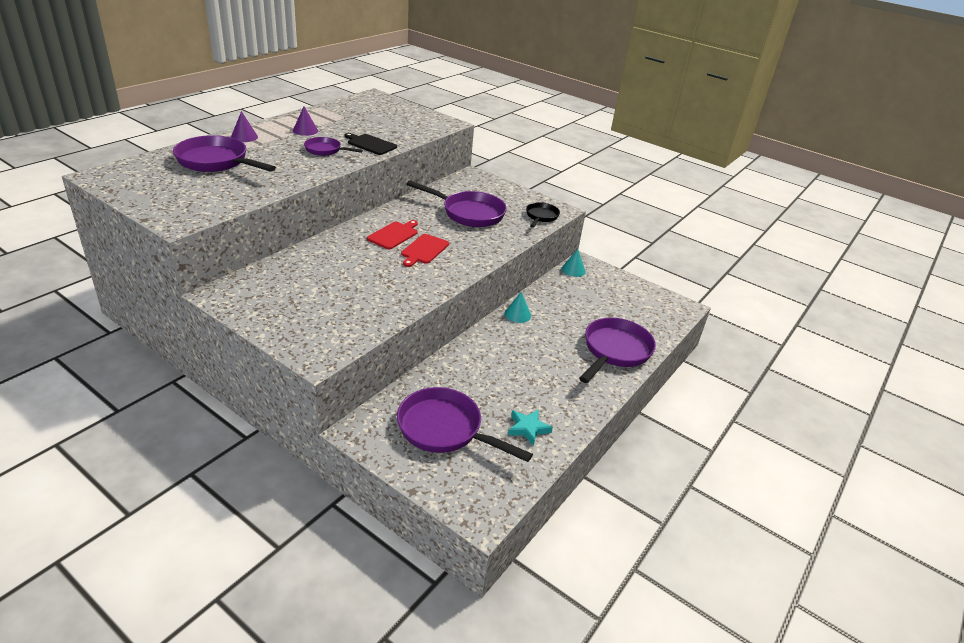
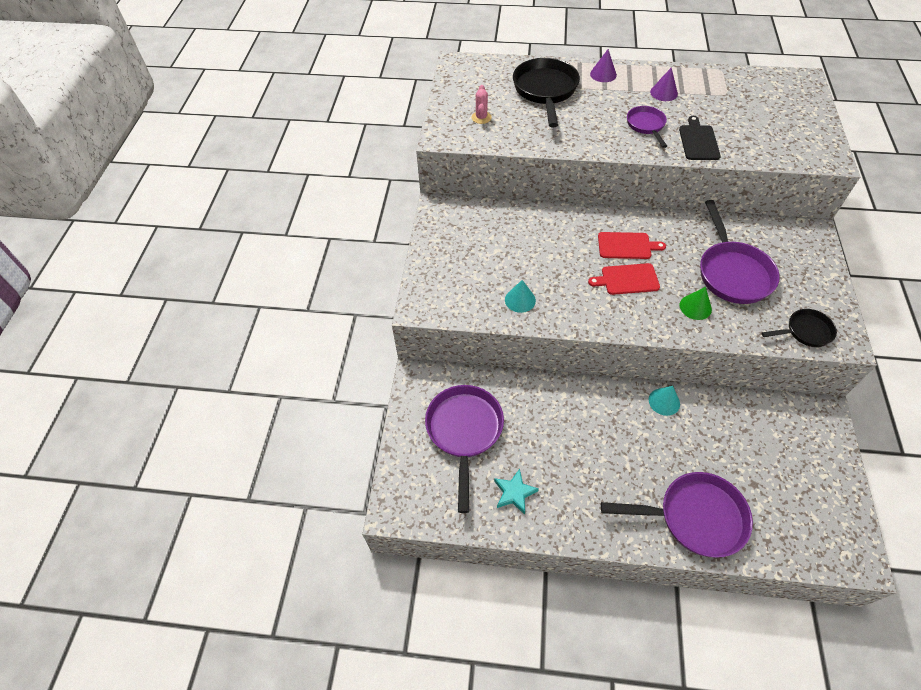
camera: 65 degrees right, 20 degrees up
purple pan [173,135,276,172] -> black pan [513,58,580,127]
turquoise cone [562,249,586,277] -> turquoise cone moved to [505,280,536,313]
none -> pink cactus [472,85,492,124]
none -> green cone [680,287,712,320]

